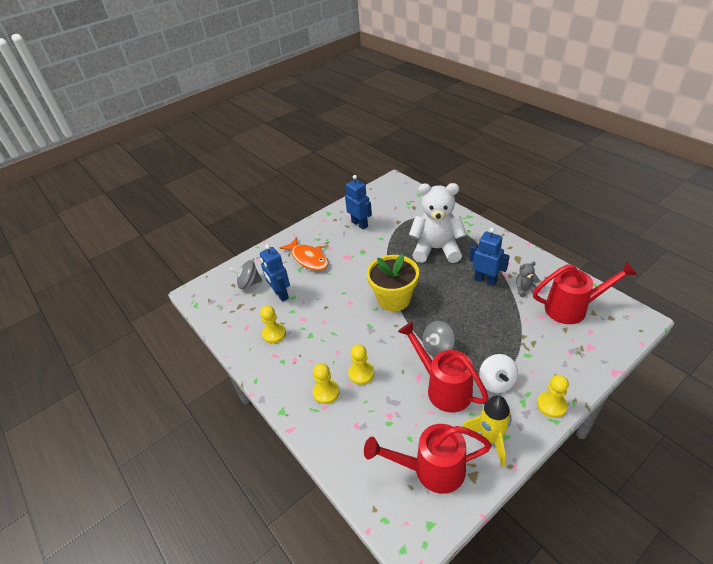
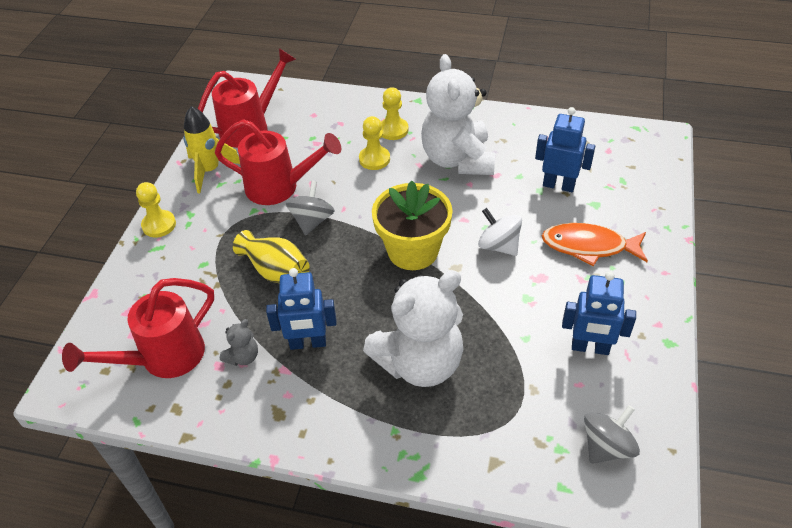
camera: 140 degrees right, 5 degrees up
grey spinning top [230,260,262,289] -> grey spinning top moved to [584,405,640,464]
yellow pawn [260,305,286,343] -> none
white spinning top [479,354,518,393] -> white spinning top moved to [478,208,522,256]
none -> yellow vase [233,230,310,283]
none -> white teddy bear [421,54,495,175]

